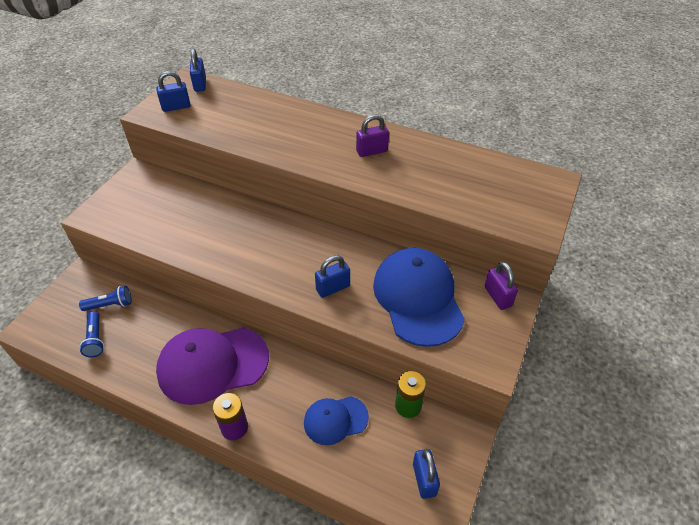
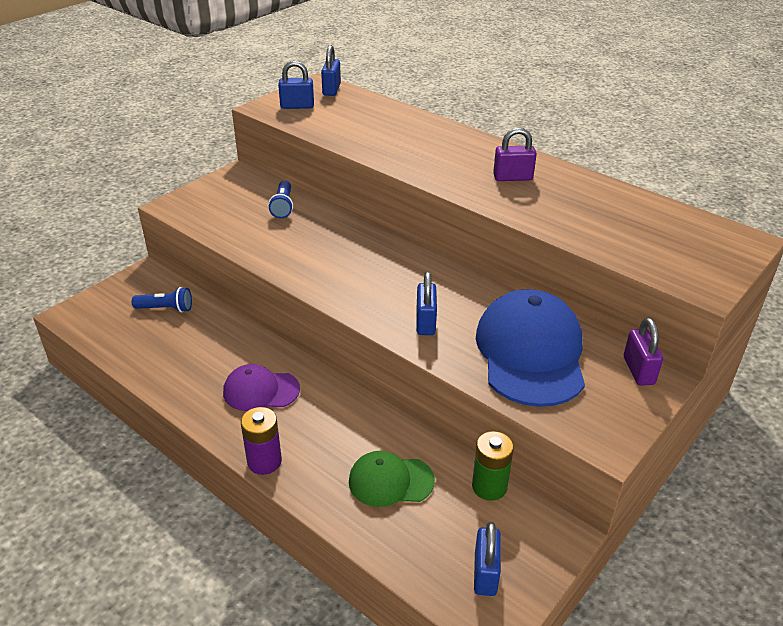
camera: 15 degrees right, 10 degrees down
blue flashlight [80,311,104,357] -> blue flashlight moved to [268,181,293,218]
purple cap [156,327,269,405] -> purple cap [223,364,300,411], size x0.55
blue cap [304,396,369,445] -> green cap [349,451,435,507]
blue padlock [315,255,350,298] -> blue padlock turned 75 degrees counterclockwise [417,272,437,335]

